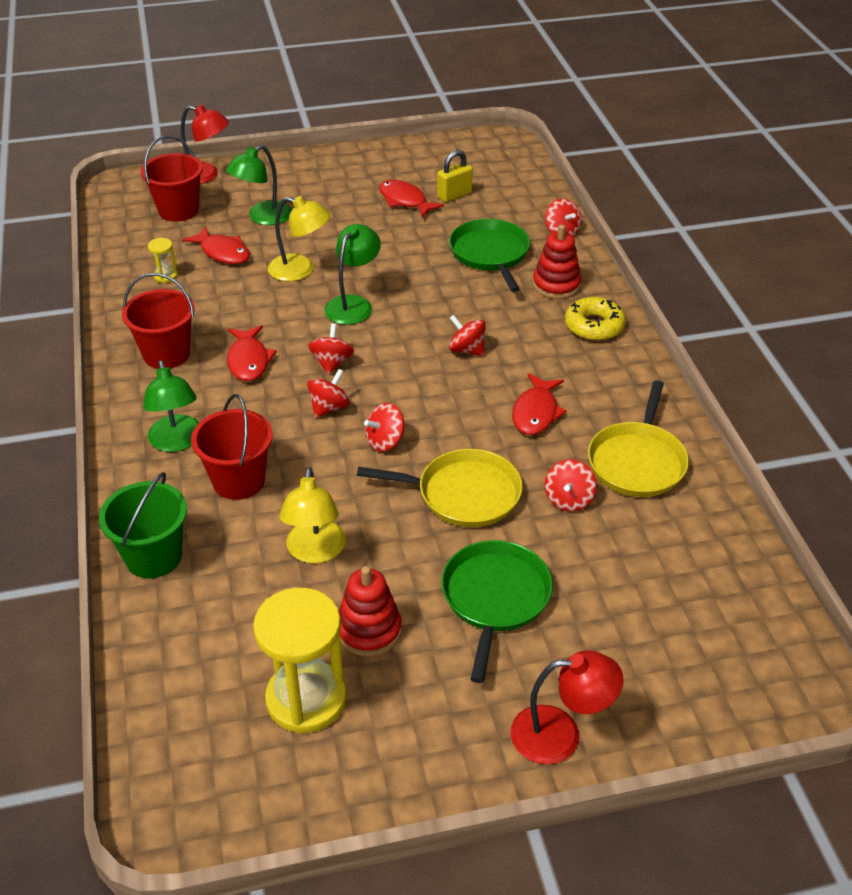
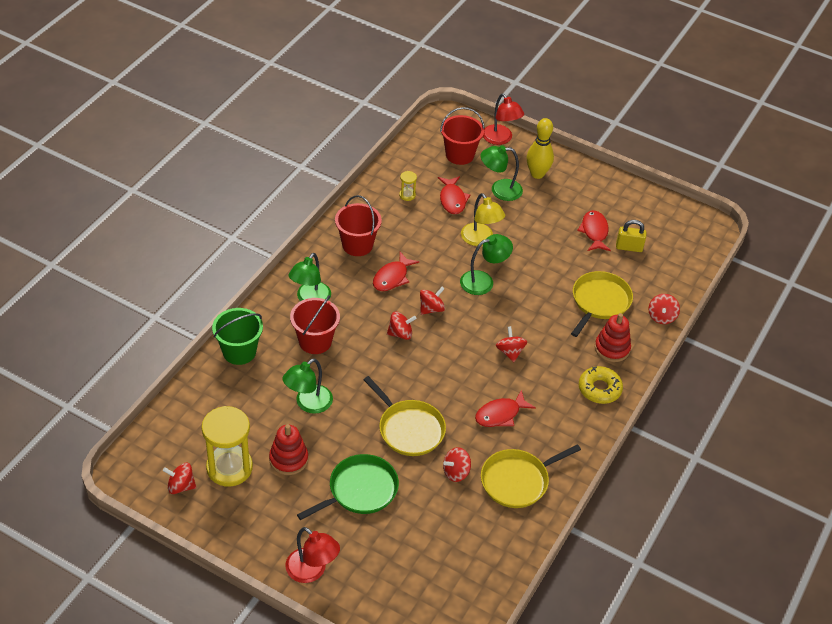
camera: 40 degrees right, 5 degrees up
yellow lamp [280,467,346,564] -> green lamp [283,358,333,414]
red spinning top [364,403,404,452] -> red spinning top moved to [163,463,196,494]
green pan [449,219,530,292] -> yellow pan [571,271,633,337]
none -> yellow bowling pin [526,118,554,179]

